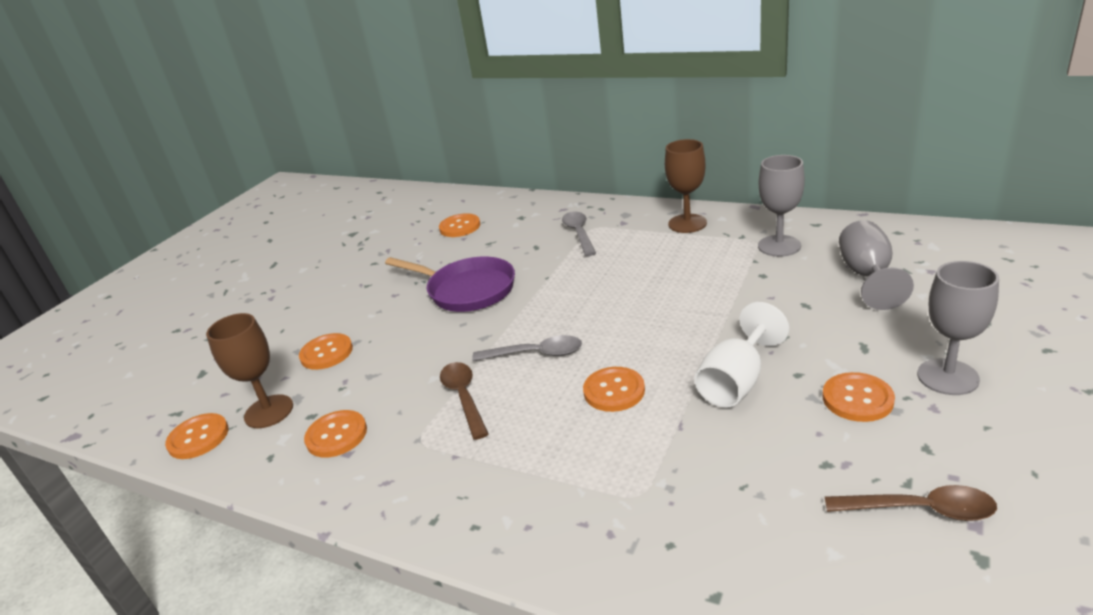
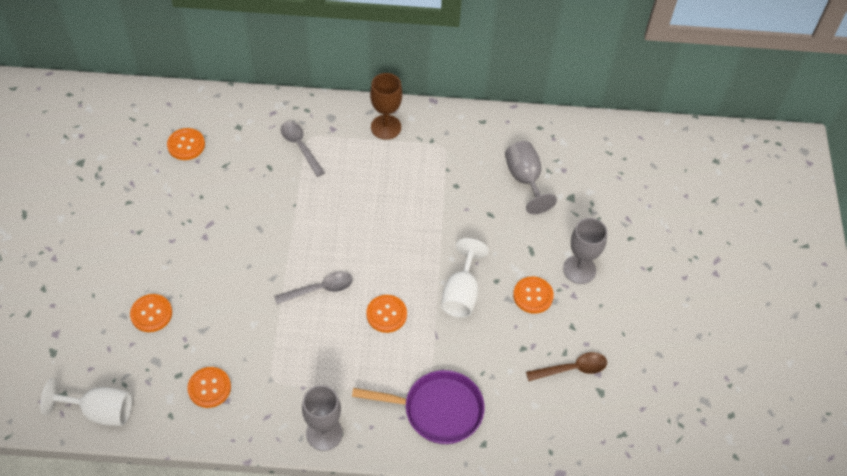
camera: 30 degrees left, 25 degrees up
orange button [165,413,229,459] -> white goblet [41,378,132,426]
brown goblet [206,313,293,428] -> none
purple pan [385,257,515,312] -> purple pan moved to [352,370,485,444]
brown spoon [440,362,489,440] -> none
grey goblet [758,155,805,257] -> grey goblet moved to [302,385,343,451]

